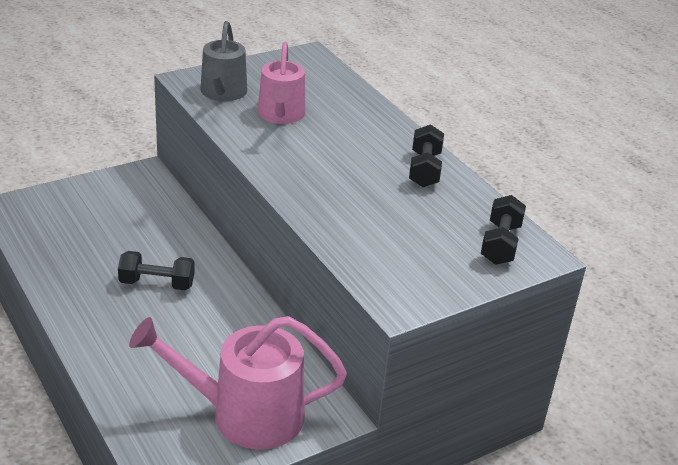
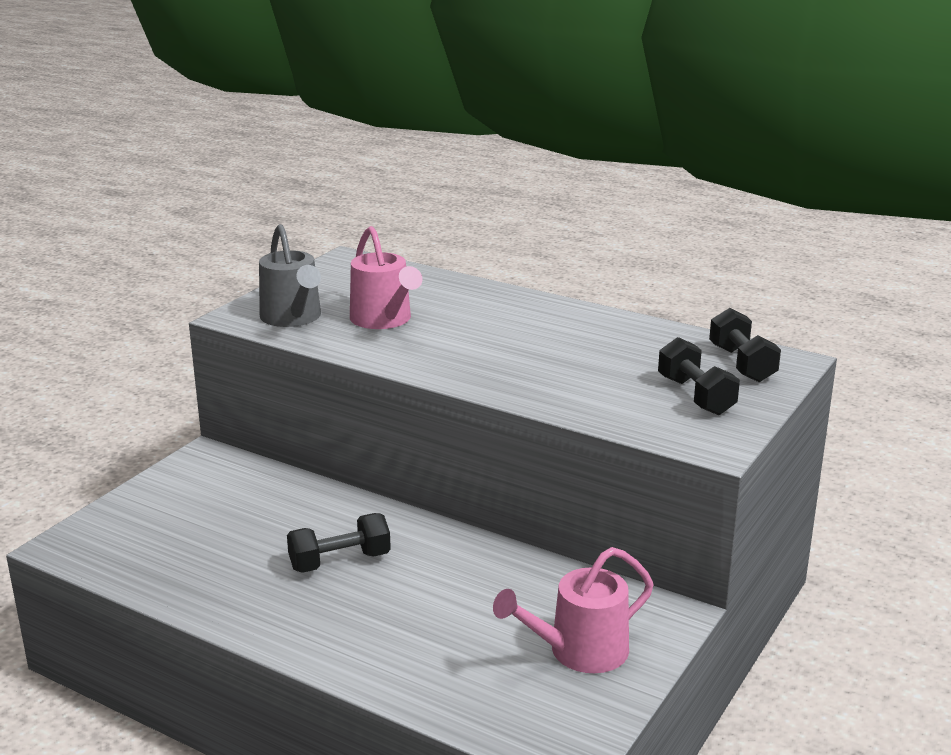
camera: 25 degrees left, 10 degrees down
pink watering can [129,316,347,450] -> pink watering can [493,547,653,673], size x0.66
black dumbbell [409,124,444,187] -> black dumbbell moved to [658,337,740,415]

